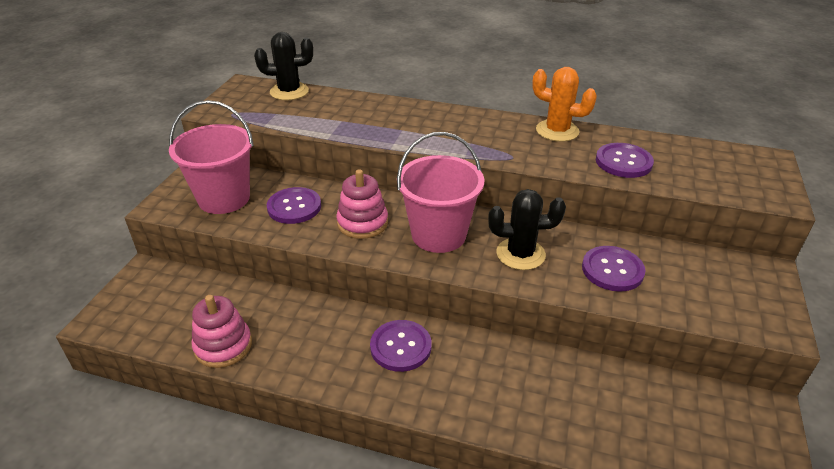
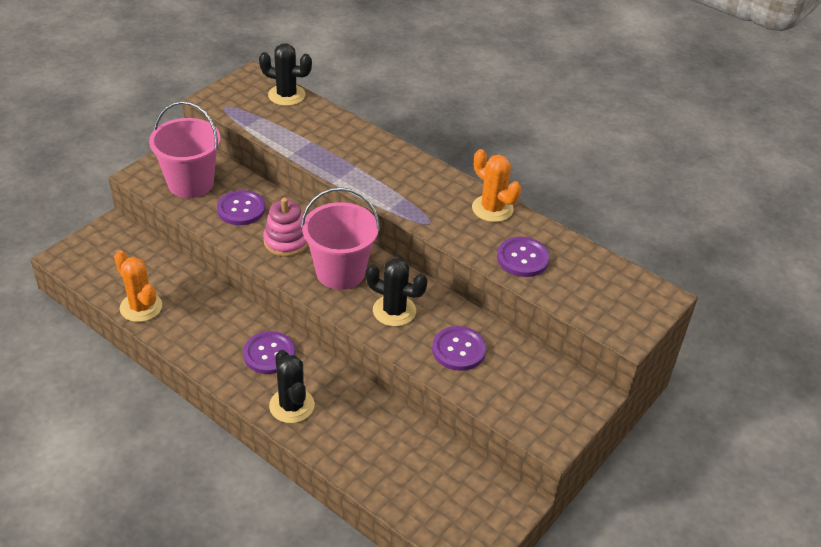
camera: 20 degrees right, 5 degrees up
pink stacking toy [192,295,252,368] -> orange cactus [114,250,162,322]
none -> black cactus [269,350,315,423]

